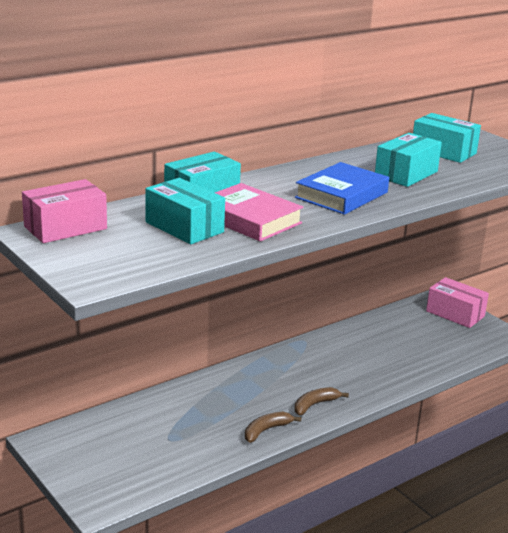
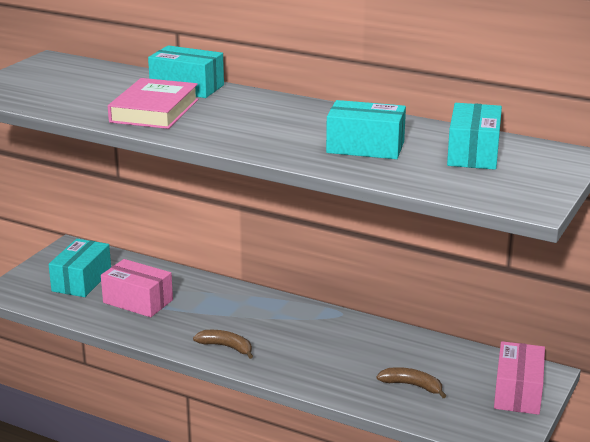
camera: 65 degrees right, 0 degrees up
pink box [22,179,107,243] -> pink box moved to [101,259,173,317]
turquoise box [145,178,225,244] -> turquoise box moved to [48,239,111,297]
brown banana [245,412,301,443] -> brown banana moved to [376,367,446,398]
blue book [295,162,389,215] -> none

